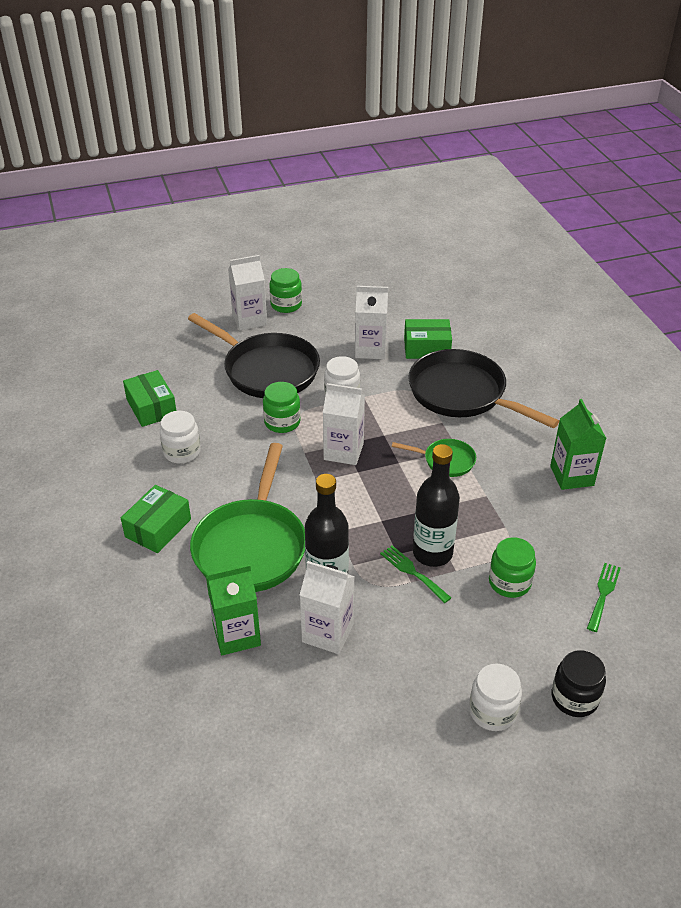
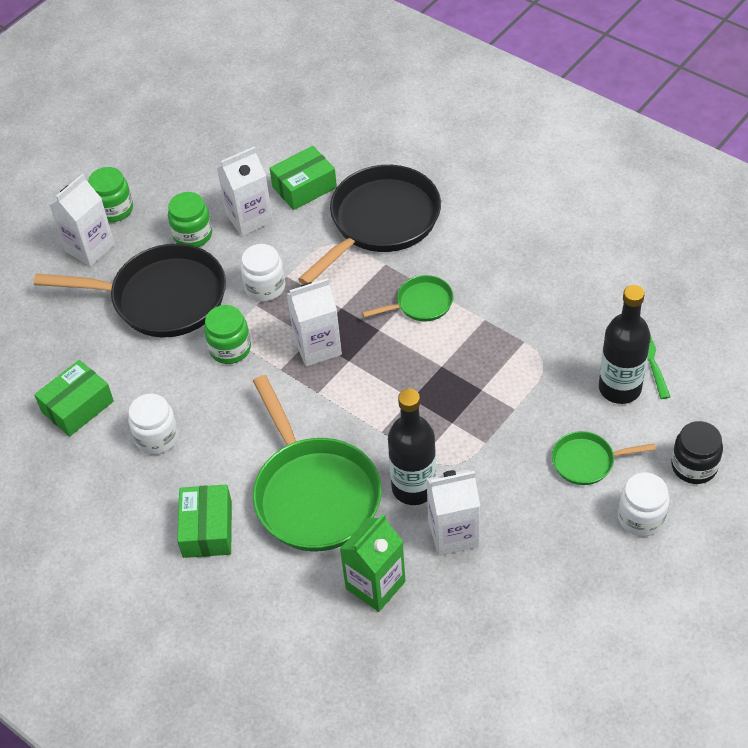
camera: 30 degrees left, 10 degrees up
green box [123,370,176,427] -> green box turned 75 degrees counterclockwise [34,360,114,437]
green fork [380,545,451,603] -> none
black pan [408,349,559,428] -> black pan turned 120 degrees clockwise [298,165,441,284]
black bottle [413,444,460,567] -> black bottle moved to [599,285,651,404]
green jar [489,537,536,598] -> green jar moved to [168,192,212,247]
green carton [550,399,607,490] -> none
none -> green pan [552,431,656,485]

